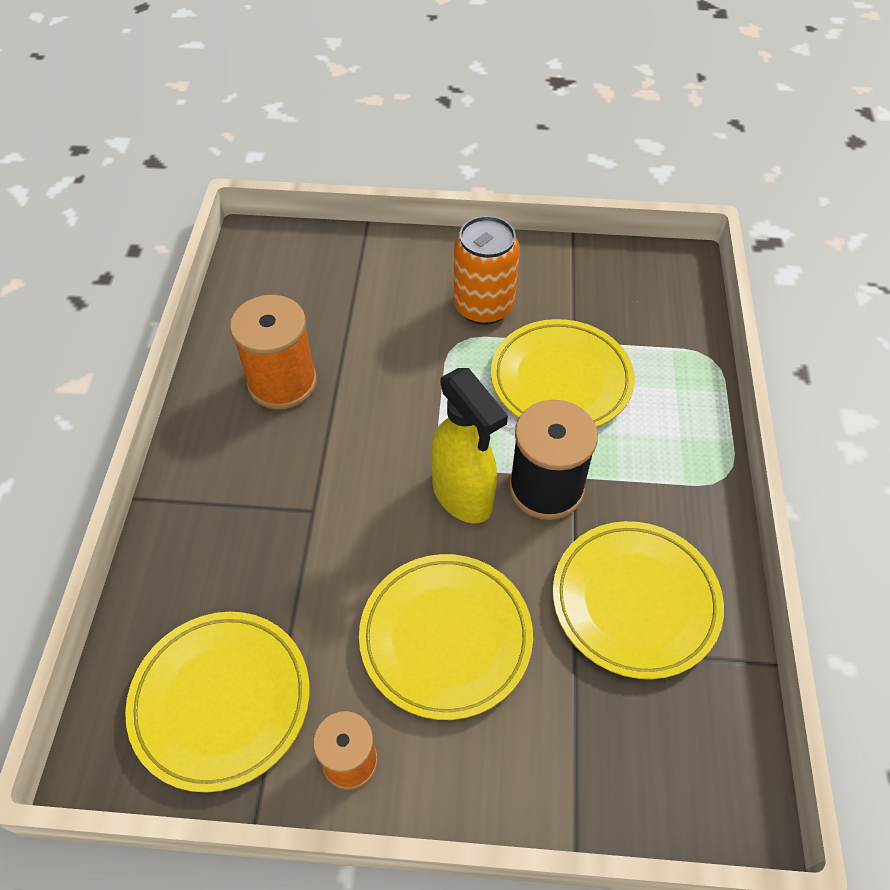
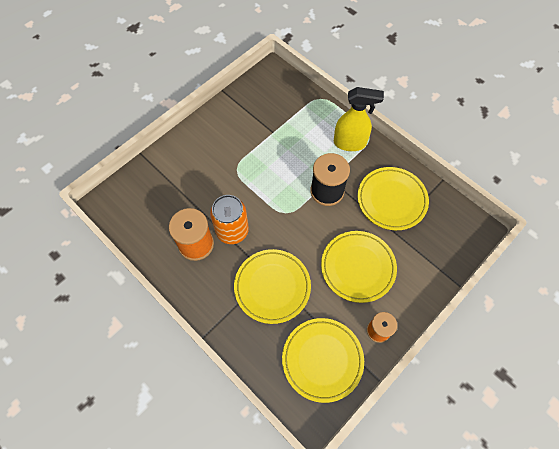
camera: 50 degrees left, 10 degrees up
yellow spray bottle [431,368,508,524] -> yellow spray bottle moved to [334,87,384,151]
orange can [454,216,520,325] -> orange can moved to [210,195,249,244]
yellow plate [491,319,635,428] -> yellow plate moved to [234,249,311,324]

